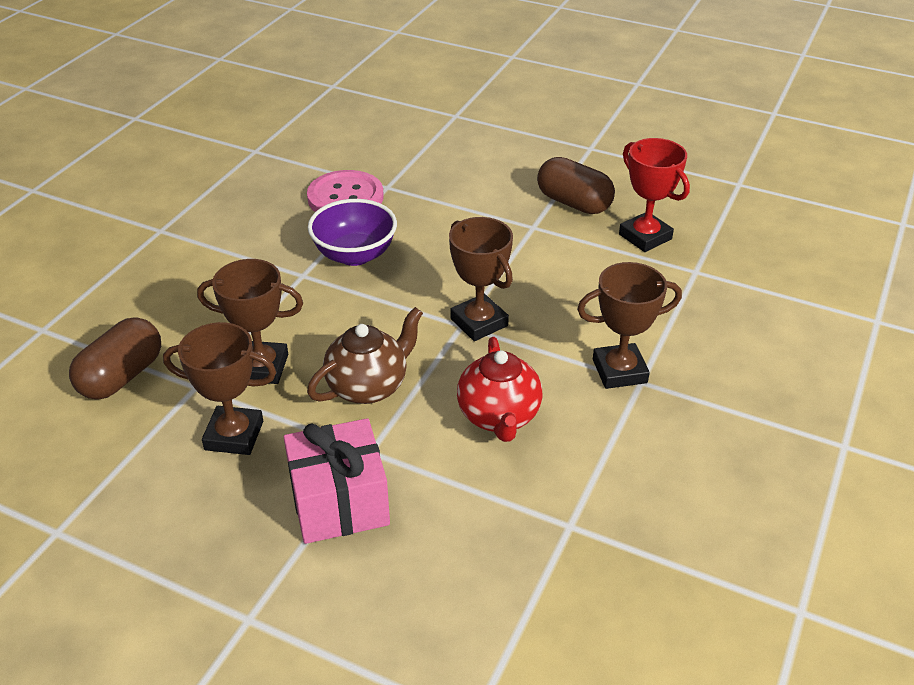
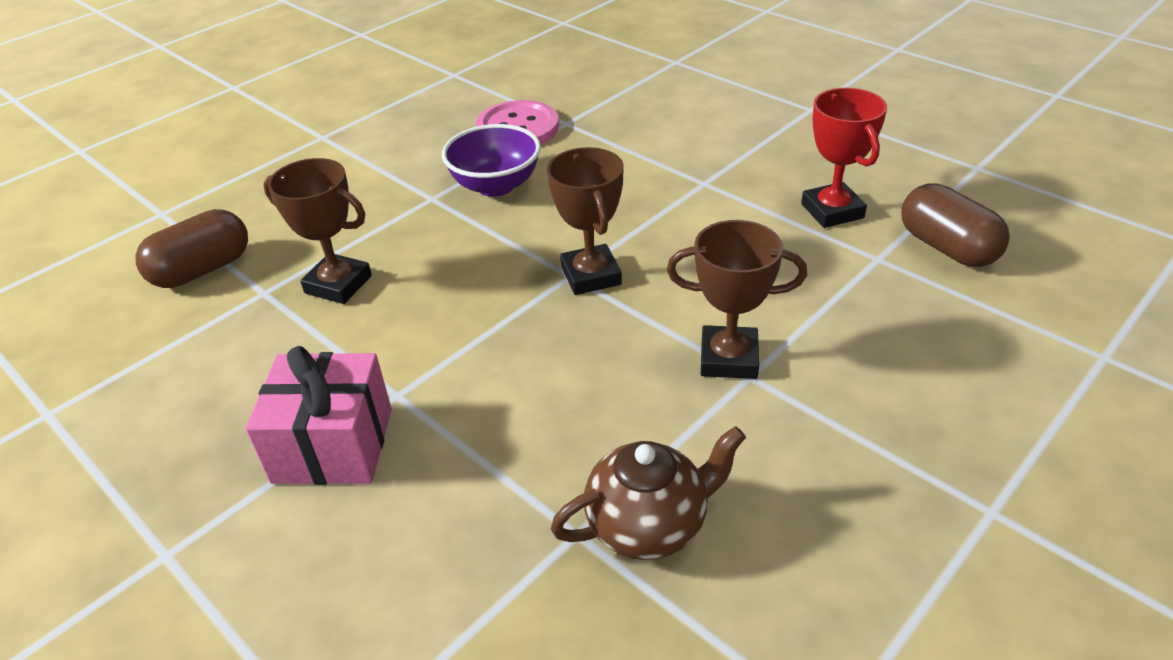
camera: 20 degrees right, 0 degrees up
brown trophy [163,322,276,455] -> none
brown teapot [307,307,423,404] -> brown teapot moved to [551,426,746,560]
red teapot [457,337,543,442] -> none
brown capsule [537,157,615,214] -> brown capsule moved to [901,183,1010,267]

